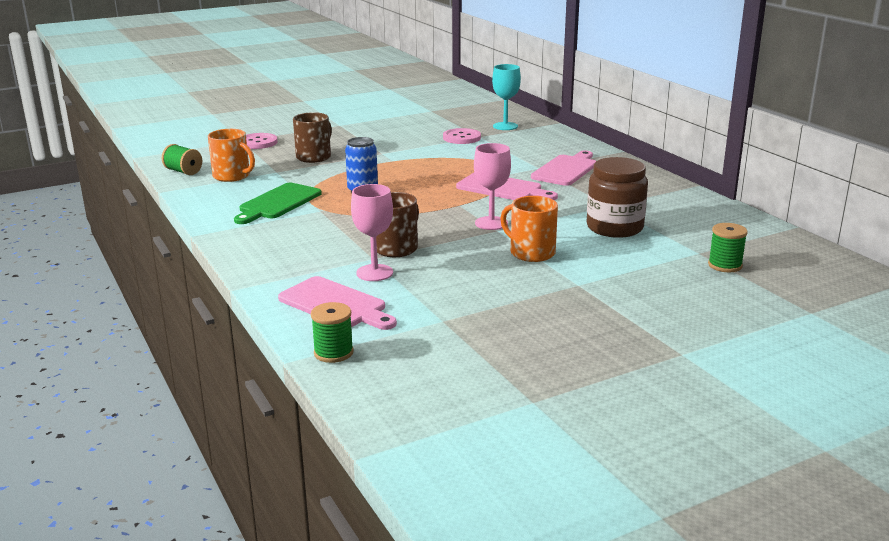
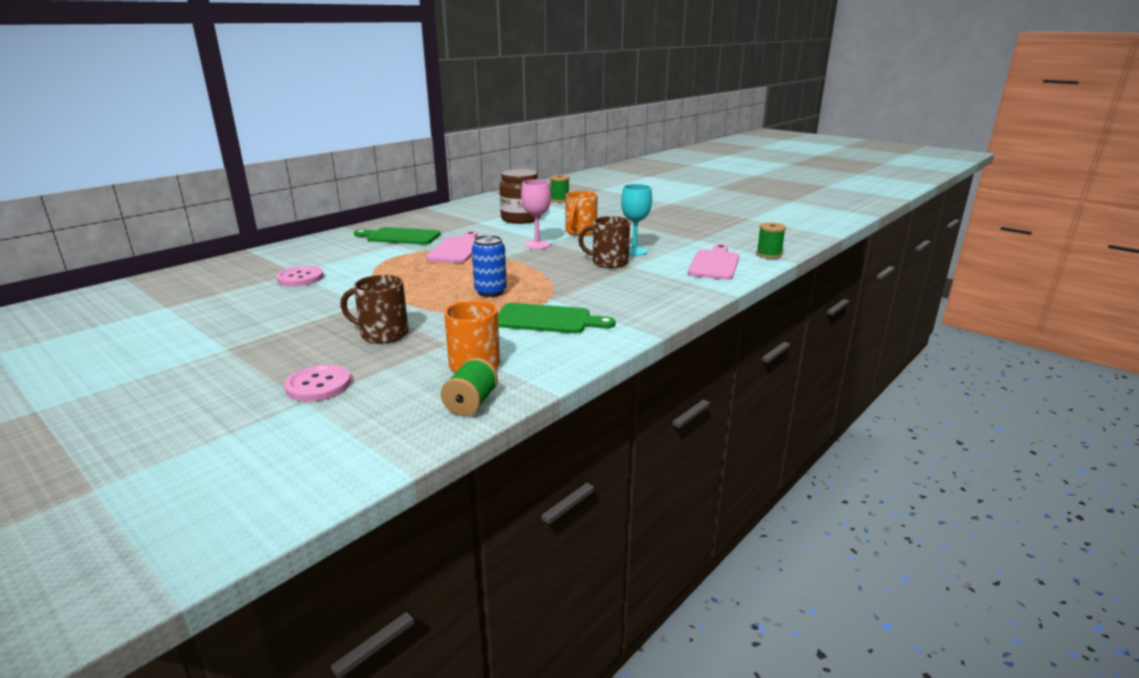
camera: 110 degrees left, 0 degrees up
pink goblet [351,184,393,281] -> none
turquoise goblet [492,64,521,130] -> turquoise goblet moved to [621,184,652,256]
pink cutting board [531,151,596,186] -> green cutting board [354,227,441,245]

